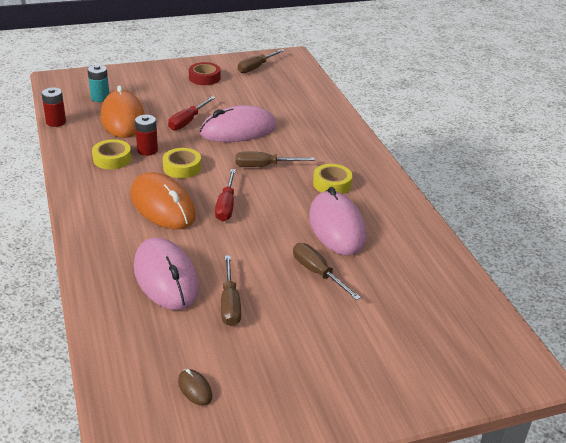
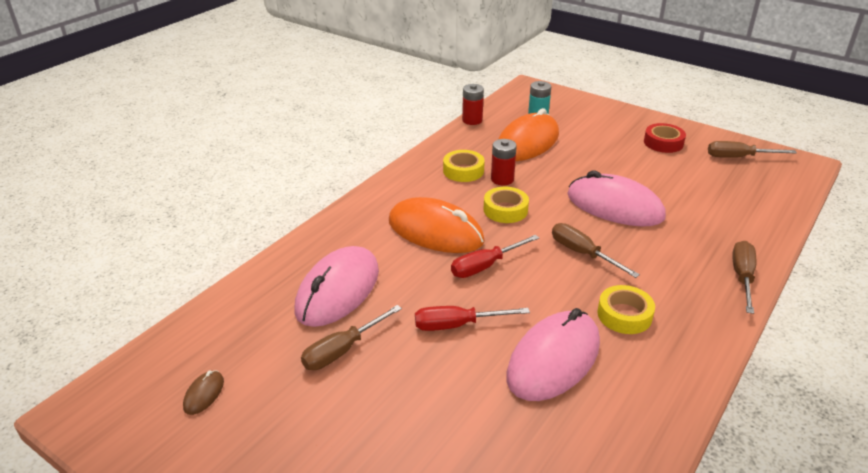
camera: 55 degrees right, 0 degrees up
orange mouse [130,172,196,229] -> orange mouse turned 75 degrees counterclockwise [389,197,485,253]
red screwdriver [168,96,216,131] -> red screwdriver moved to [415,306,530,331]
brown screwdriver [293,243,361,300] -> brown screwdriver moved to [732,241,756,314]

